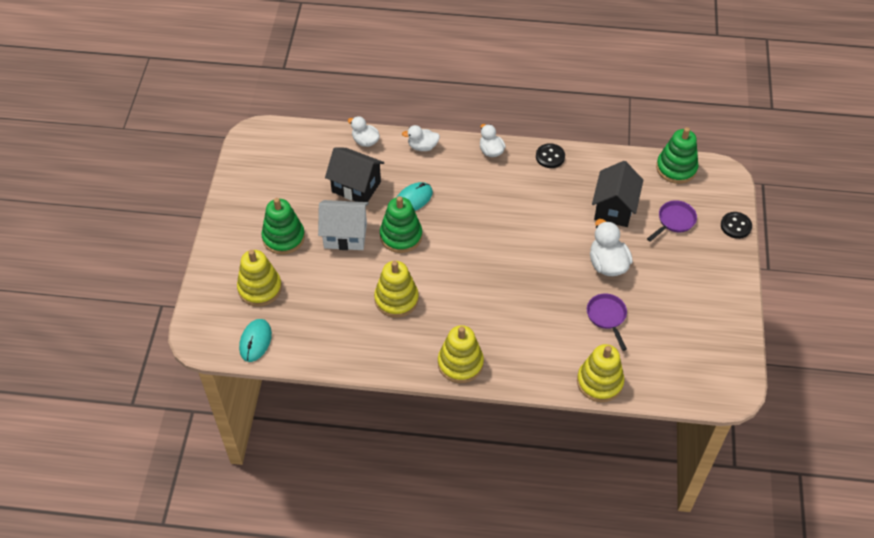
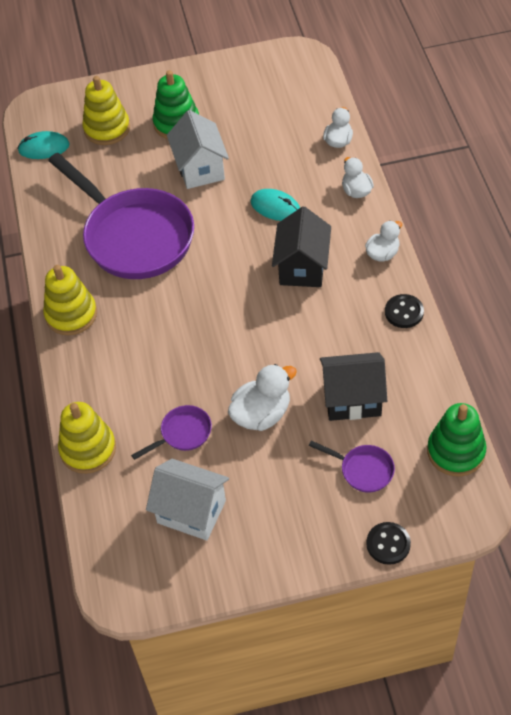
camera: 75 degrees right, 0 degrees up
black house [325,147,384,202] -> black house moved to [272,206,331,287]
yellow stacking toy [374,261,419,318] -> purple pan [48,153,194,279]
green stacking toy [380,196,422,253] -> none
none -> white house [146,459,229,541]

